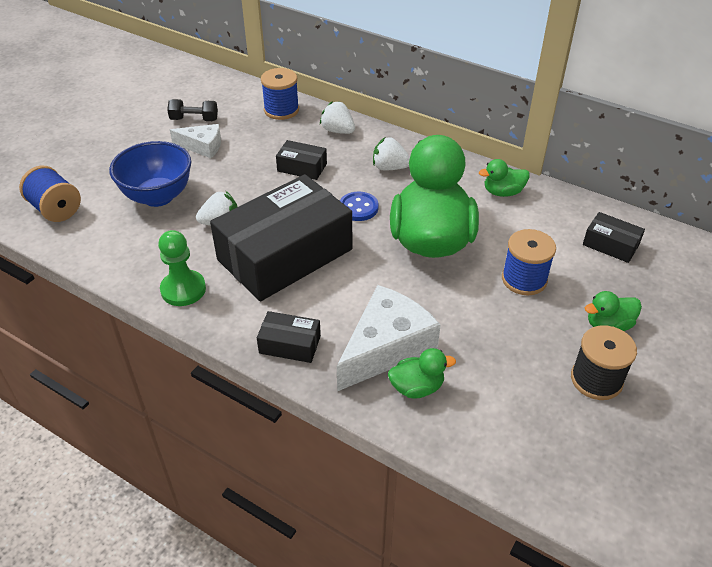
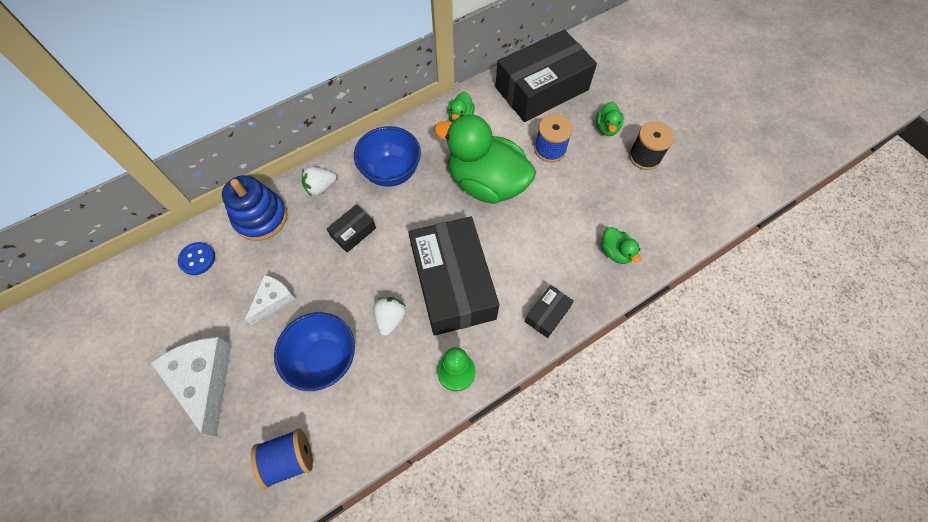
camera: 65 degrees left, 20 degrees up
black dumbbell [167,99,218,121] -> none
blue spool [261,68,299,120] -> blue stacking toy [222,175,287,241]
white cheese [337,285,441,391] -> white cheese moved to [151,337,231,437]
blue button [340,192,379,221] -> blue button moved to [178,242,215,275]
white strawberry [373,137,410,170] -> blue bowl [354,126,421,187]
green duck [388,348,456,399] -> green duck turned 135 degrees clockwise [601,227,641,264]
black box [583,212,645,263] -> black box [495,30,597,122], size x2.35

